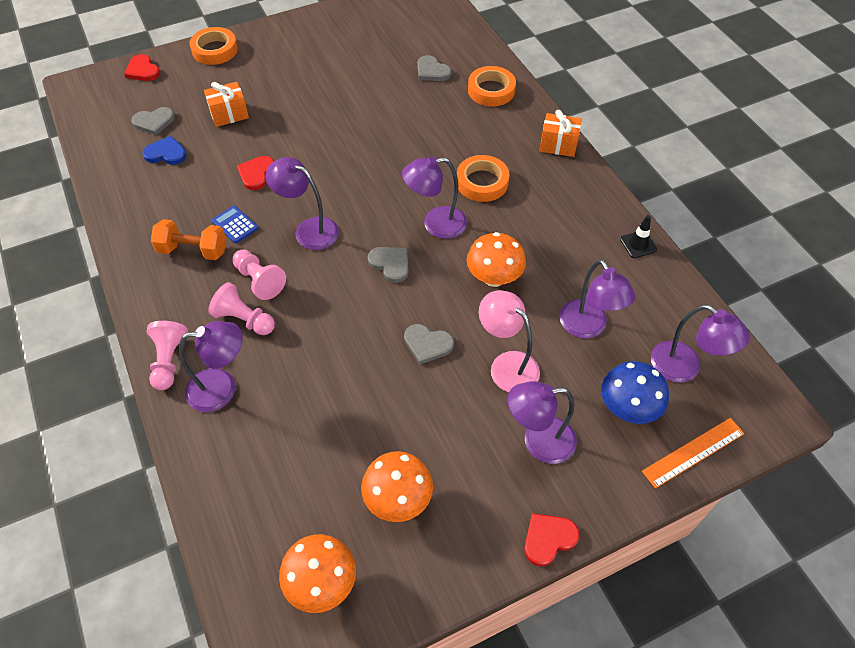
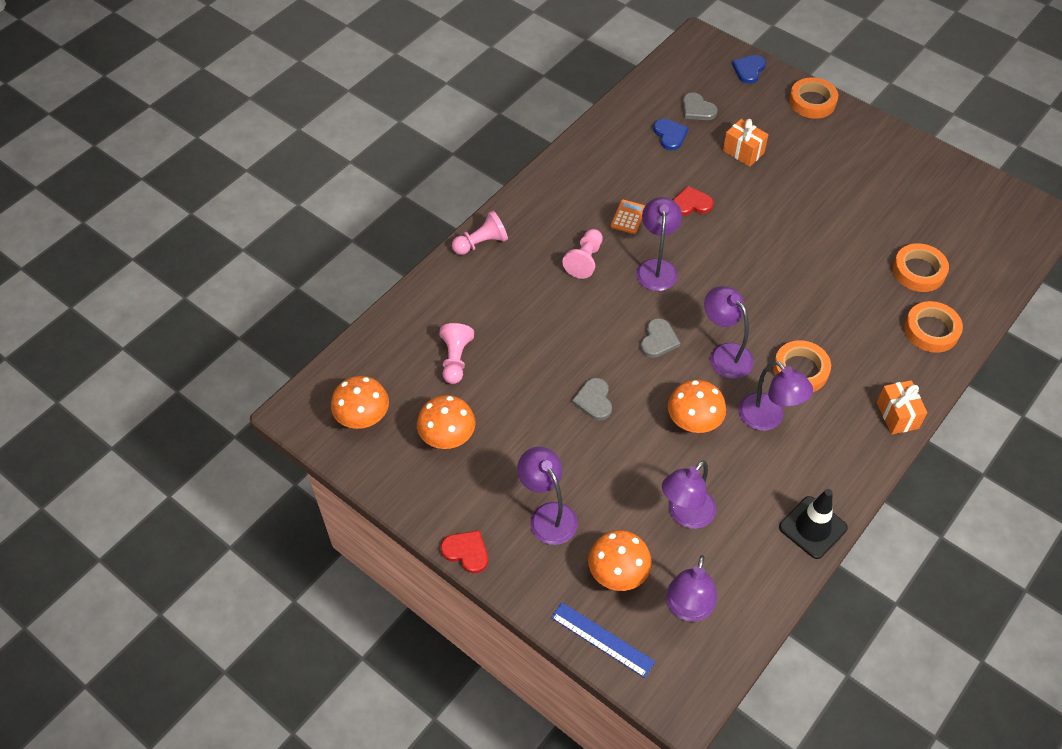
camera: 65 degrees right, 0 degrees up
red heart [124,54,160,81] -> blue heart [732,55,766,84]
orange dumbbell [151,219,226,260] -> none
purple lamp [179,321,243,412] -> purple lamp moved to [739,361,813,431]
pink pawn [208,282,275,335] -> pink pawn moved to [439,323,474,384]
blue calculator [212,206,258,243] -> orange calculator [611,200,646,234]
grey heart [417,55,451,81] -> orange tape [893,243,949,292]
pink lamp [479,290,540,392] -> none
blue mushroom [601,361,669,424] -> orange mushroom [588,530,652,591]
black traffic cone [620,215,657,258] -> black traffic cone [779,489,848,559], size x1.66
orange ruler [642,418,744,488] -> blue ruler [551,602,655,678]

